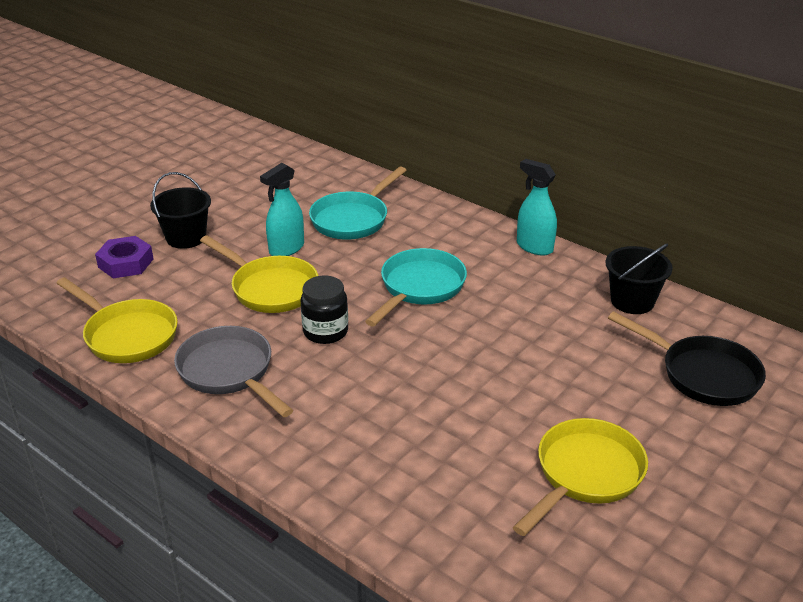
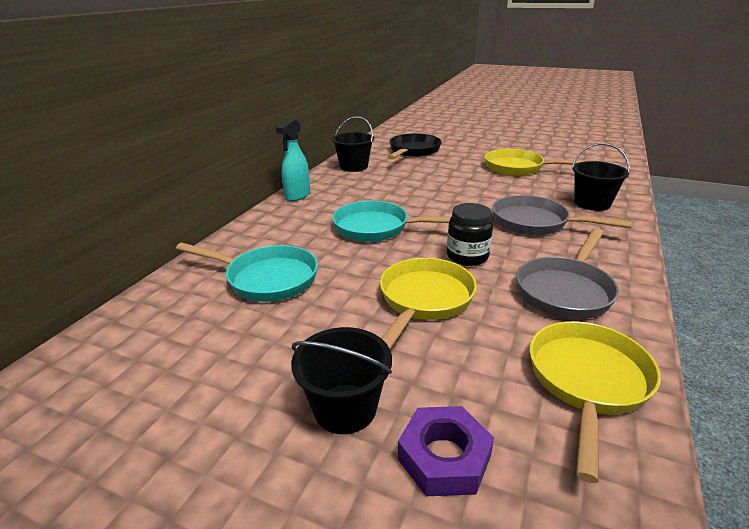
camera: 105 degrees left, 5 degrees down
turquoise spray bottle [260,163,304,256] -> none
none -> grey pan [492,195,632,235]
none -> black bucket [571,143,630,211]

